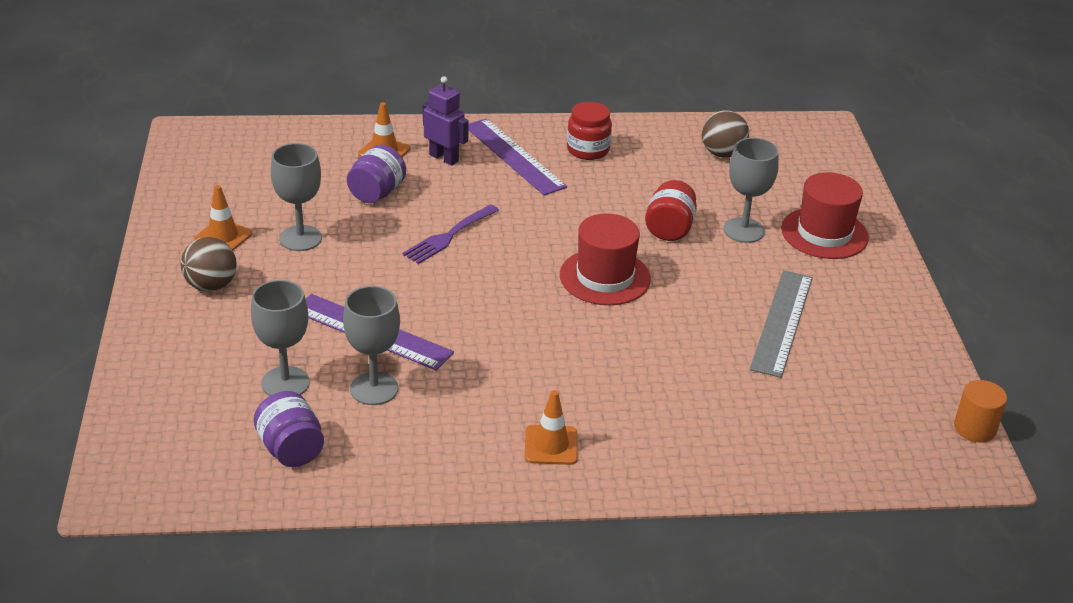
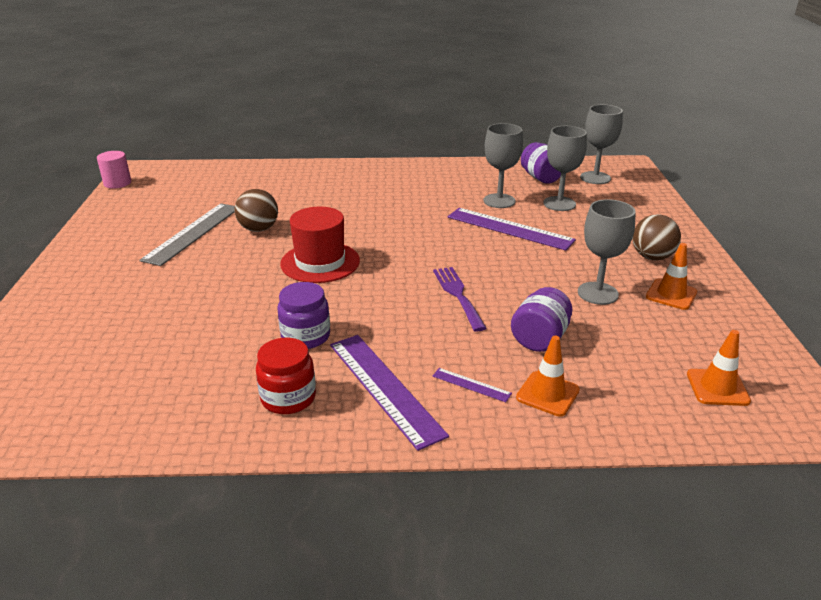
camera: 175 degrees left, 5 degrees down
purple fork [402,204,499,264] -> purple fork turned 60 degrees counterclockwise [433,267,487,332]
purple robot [423,76,469,166] -> purple ruler [433,368,512,402]
orange traffic cone [525,390,578,465] -> orange traffic cone moved to [687,330,751,406]
red jar [645,180,697,241] -> none
brown ball [702,110,749,158] -> brown ball moved to [234,189,278,232]
grey goblet [723,138,779,243] -> grey goblet moved to [580,105,623,184]
red hat [781,172,869,259] -> none
orange cylinder [954,380,1007,442] -> pink cylinder [97,151,131,188]
none -> purple jar [277,282,330,349]

